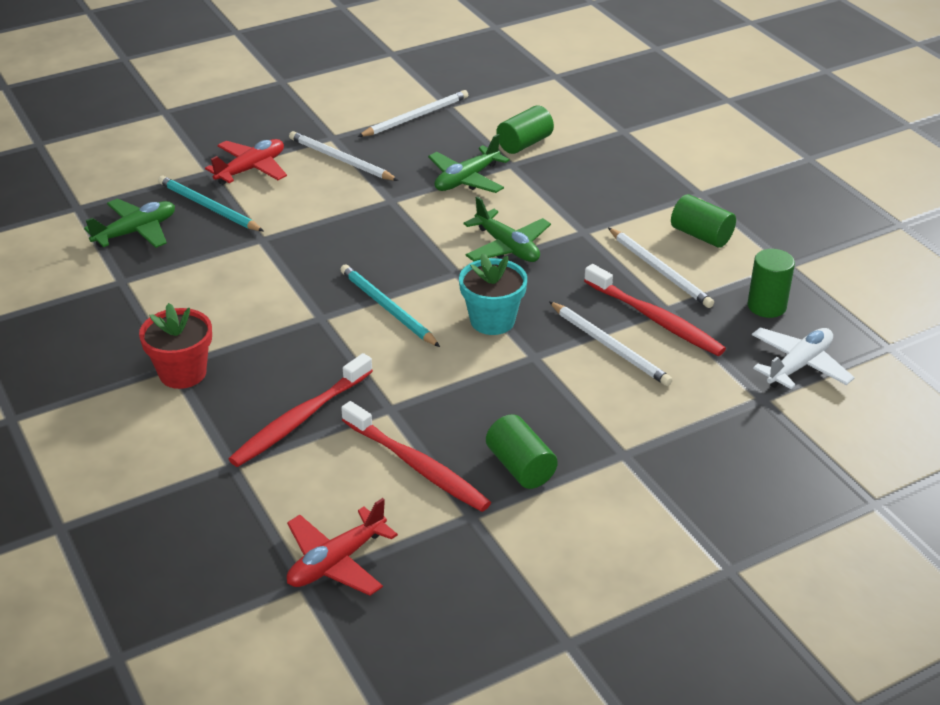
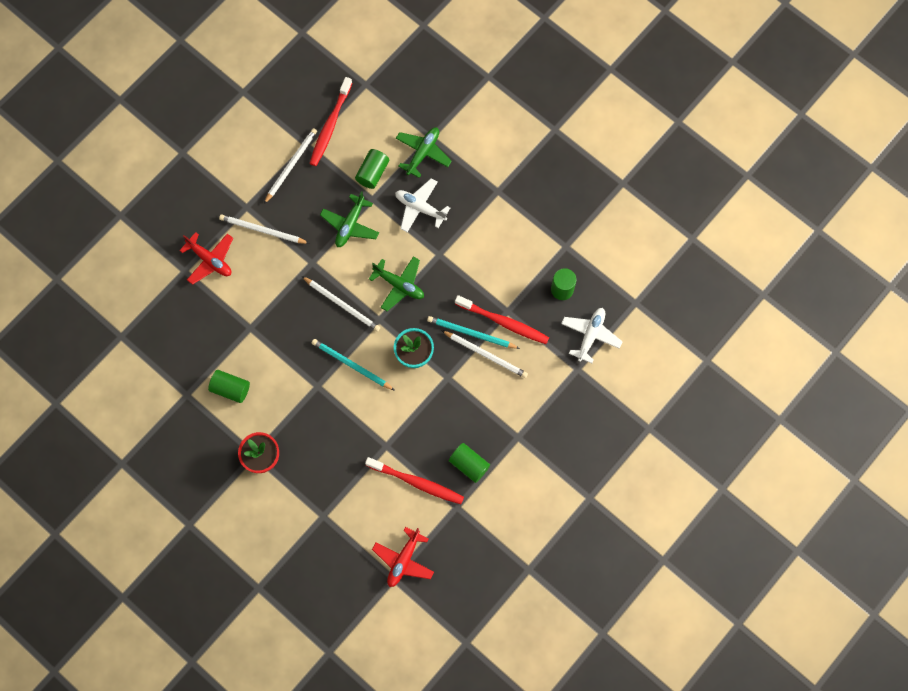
camera: 20 degrees left, 35 degrees up
green plane [84,198,175,248] -> green plane moved to [396,128,452,178]
turquoise pencil [158,176,264,231] -> turquoise pencil moved to [427,316,520,349]
red plane [205,139,287,185] -> red plane turned 105 degrees clockwise [179,232,233,285]
red toothbrush [229,353,373,467] -> red toothbrush moved to [309,77,352,166]
white pencil [608,228,714,308] -> white pencil moved to [302,276,380,332]
green cylinder [671,194,736,248] -> green cylinder moved to [208,370,250,403]
none -> white plane [395,179,450,232]

